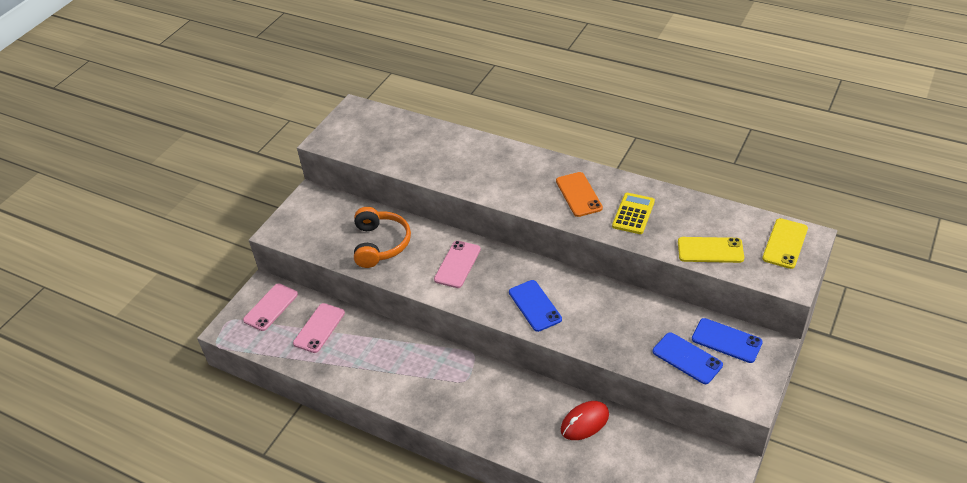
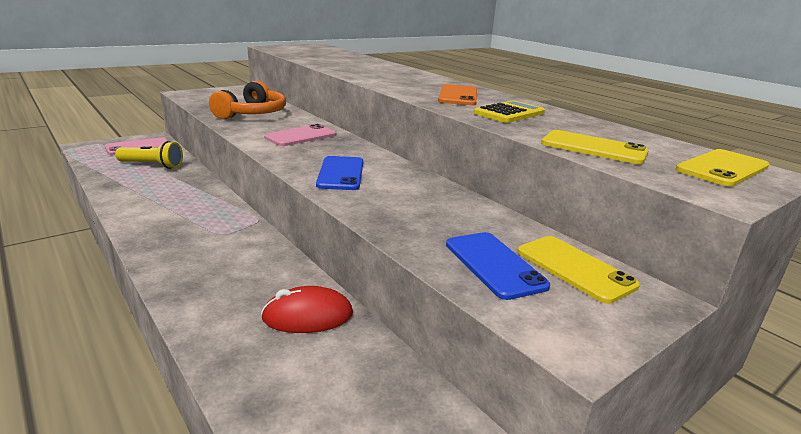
camera: 20 degrees right, 20 degrees down
pink phone [293,303,345,353] -> yellow flashlight [115,141,183,169]
blue phone [692,318,763,363] -> yellow phone [518,236,640,304]

